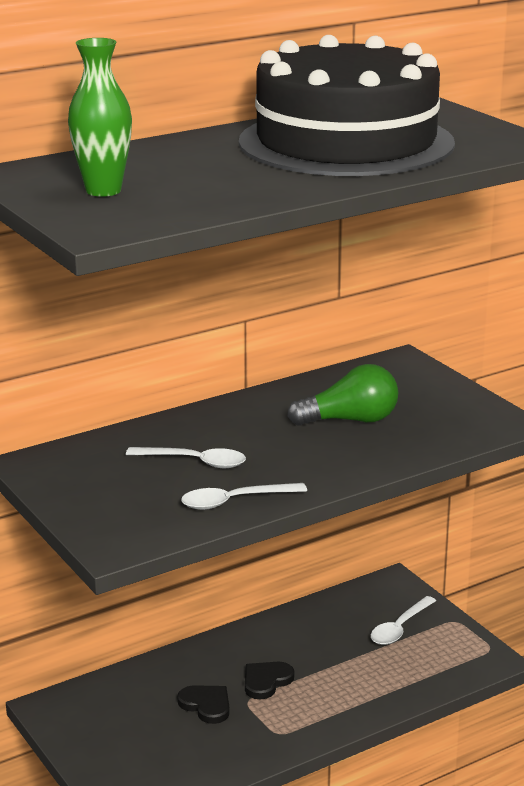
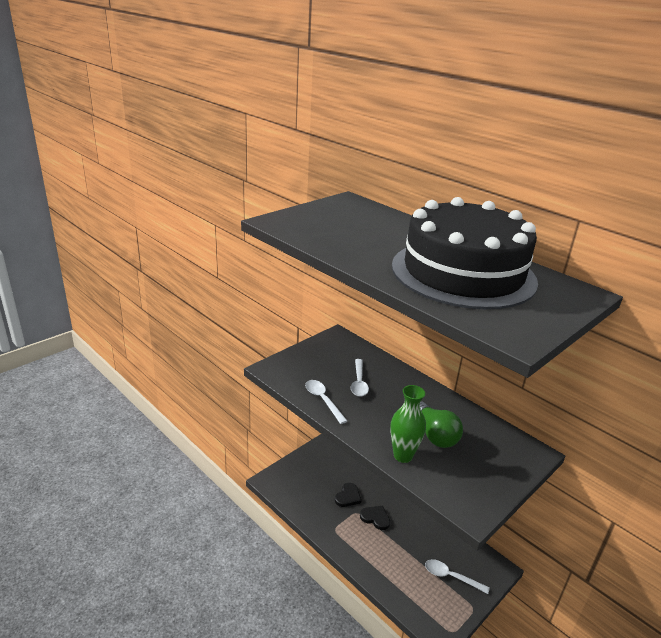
camera: 75 degrees right, 5 degrees up
green vase [68,38,132,197] -> green vase moved to [390,385,426,463]

